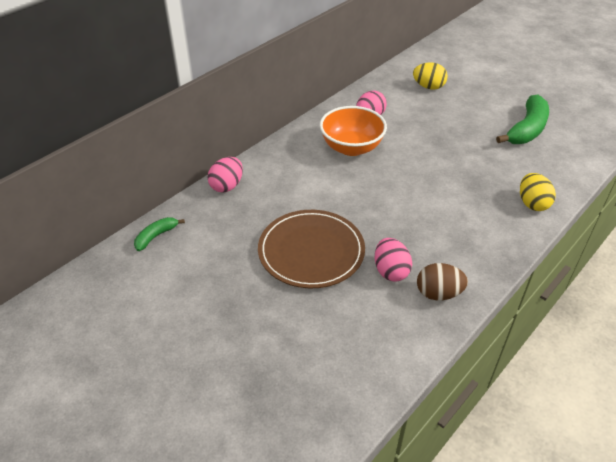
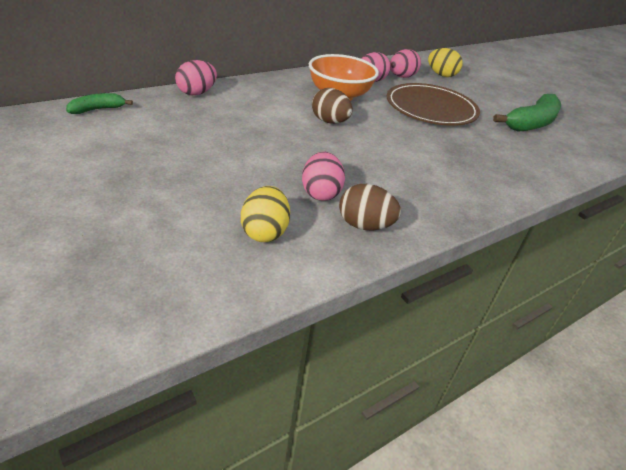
camera: 10 degrees right, 5 degrees down
brown plate [258,210,365,288] -> brown plate moved to [387,83,480,126]
yellow egg [520,173,556,211] -> yellow egg moved to [241,186,290,242]
none -> brown egg [312,88,353,124]
none -> pink egg [390,49,421,78]

